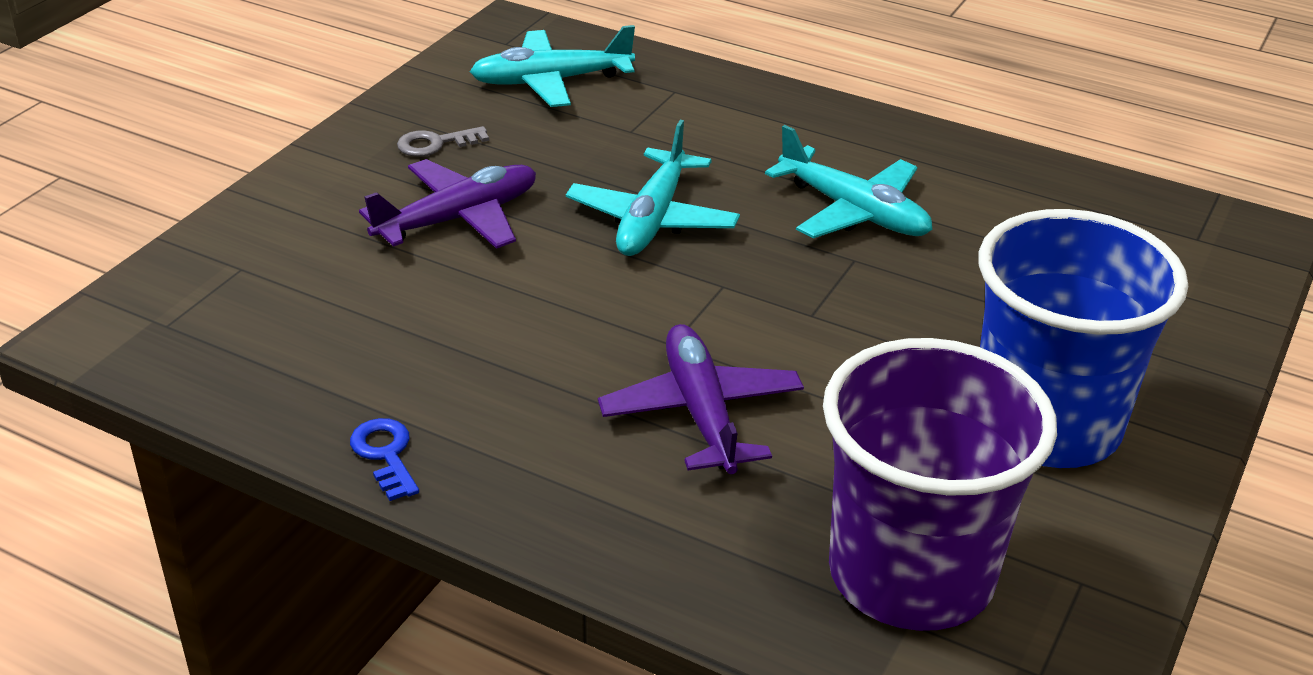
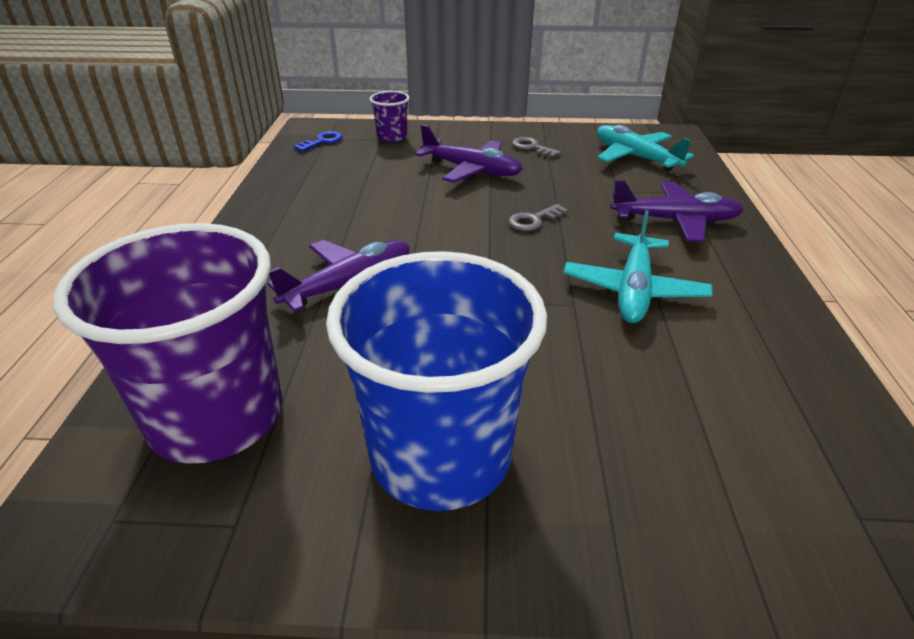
camera: 65 degrees right, 0 degrees up
blue key [350,418,419,501] -> blue key moved to [294,131,343,152]
turquoise plane [566,120,740,256] -> grey key [508,204,568,231]
none -> purple cup [370,91,409,142]
none -> purple plane [610,180,744,242]

